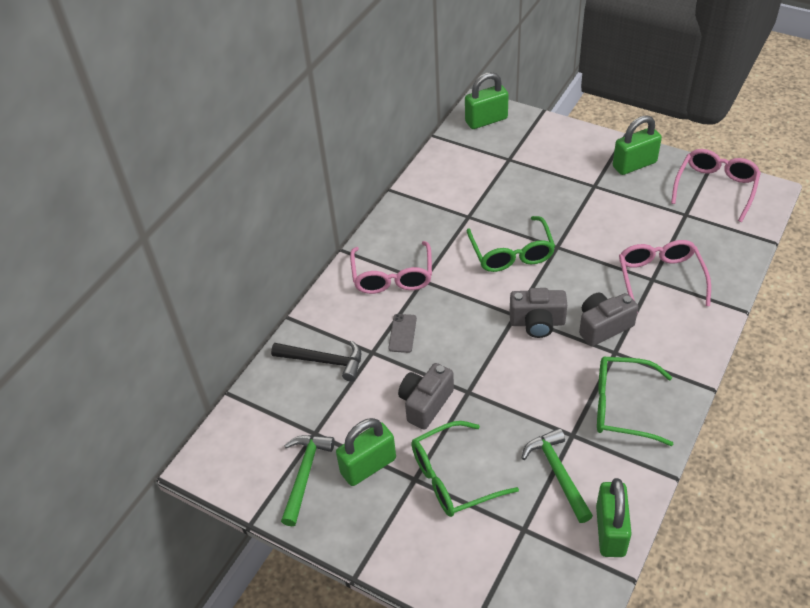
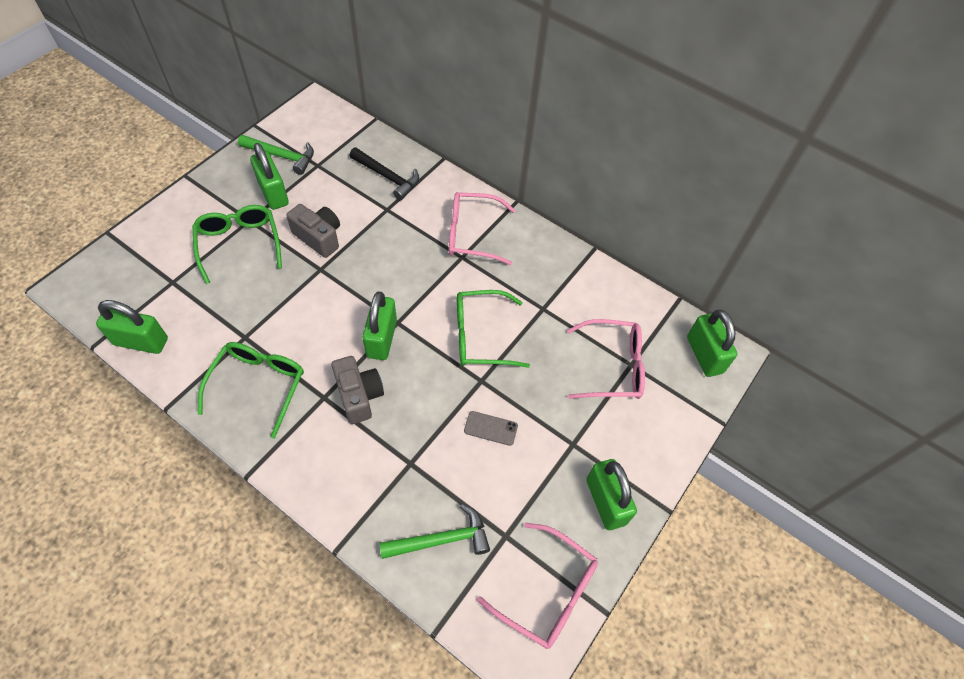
camera: 90 degrees right, 10 degrees up
black hammer [271,340,361,382] -> black hammer turned 75 degrees counterclockwise [350,148,419,200]
grey phone [388,314,417,353] -> grey phone moved to [464,411,518,446]
grey camera [510,288,567,338] -> green padlock [362,291,397,360]
green hammer [522,428,593,523] -> green hammer moved to [380,504,490,559]
pink glasses [619,240,711,313] -> pink glasses moved to [567,319,645,399]

